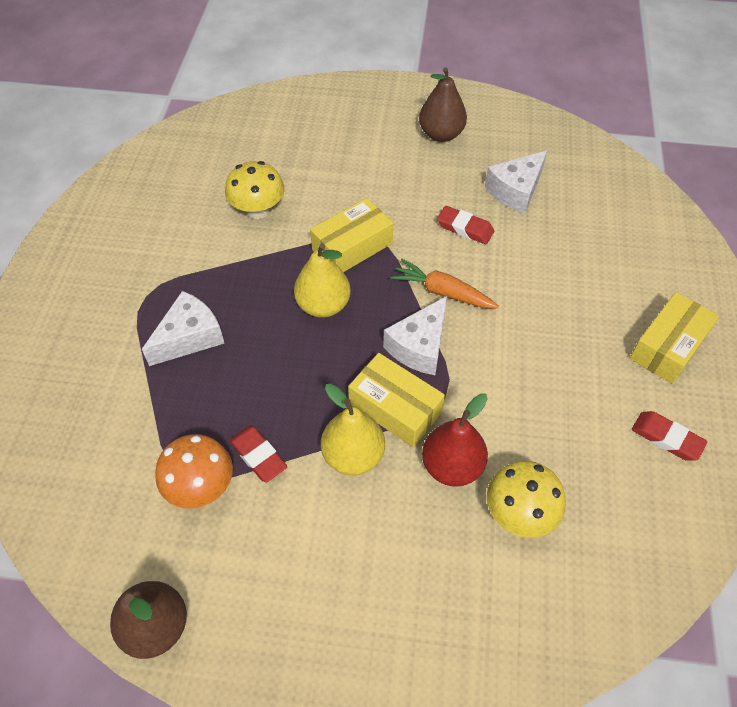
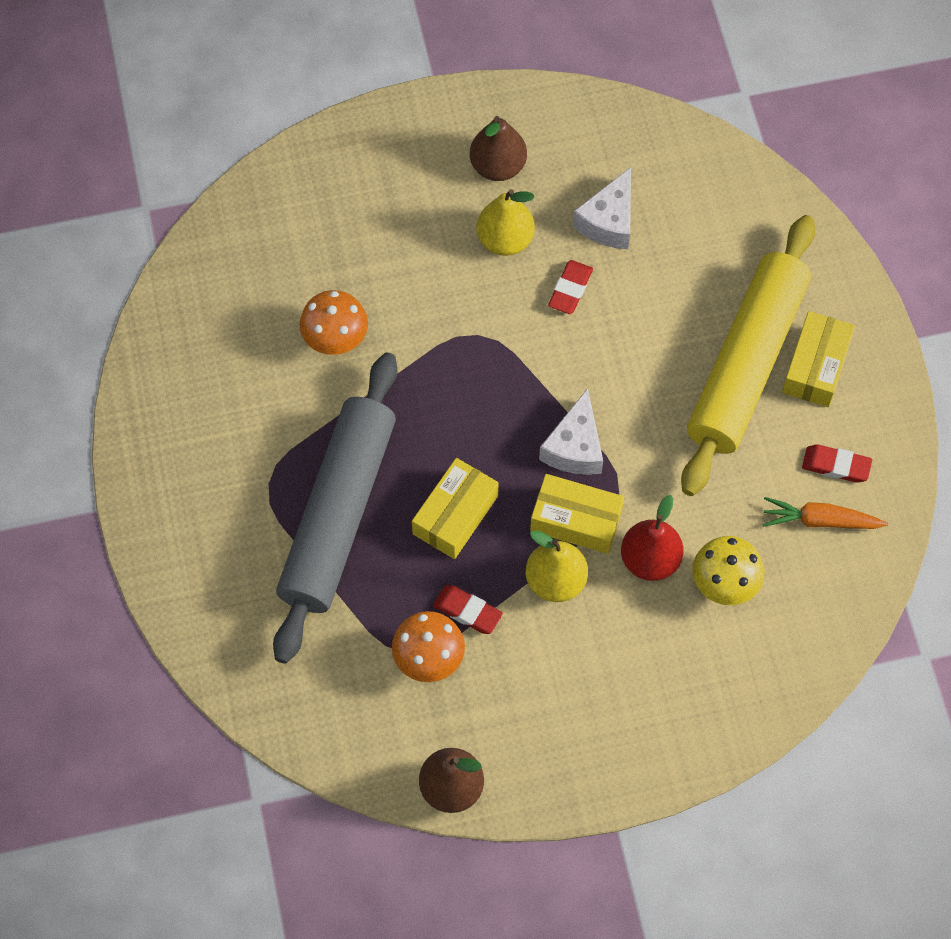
camera: 20 degrees left, 10 degrees up
white cheese [142,291,225,366] -> grey rolling pin [273,353,397,664]
yellow mushroom [225,161,284,219] -> orange mushroom [299,290,368,355]
yellow pear [294,244,351,318] -> yellow pear moved to [476,189,535,256]
yellow box [310,198,393,272] -> yellow box moved to [412,458,499,559]
orange carrot [391,259,499,309] -> orange carrot moved to [763,497,888,529]
red eraser [437,206,494,244] -> red eraser turned 75 degrees counterclockwise [548,260,593,314]
none -> yellow rolling pin [681,215,815,496]

